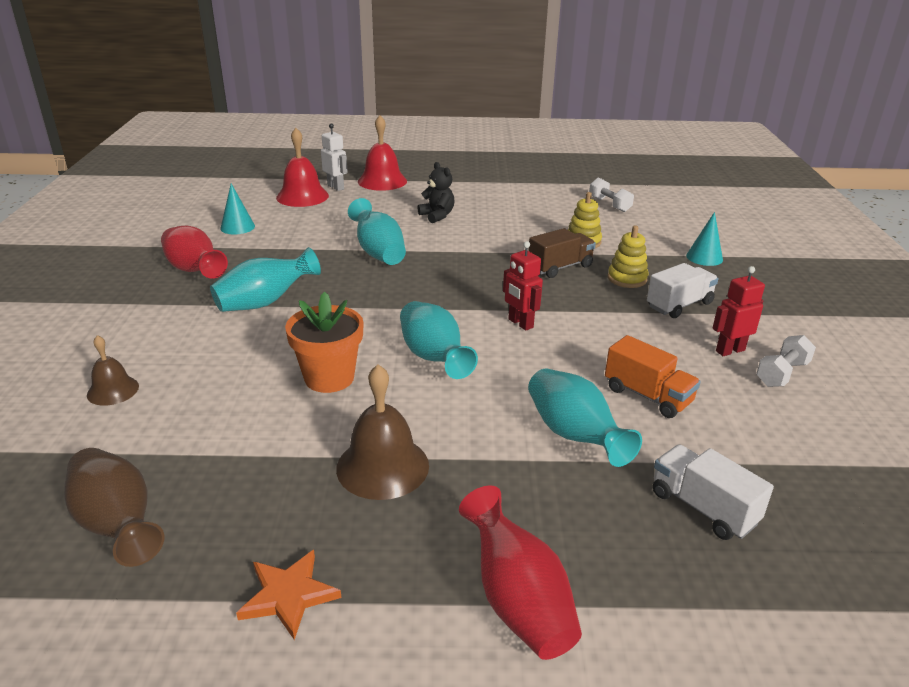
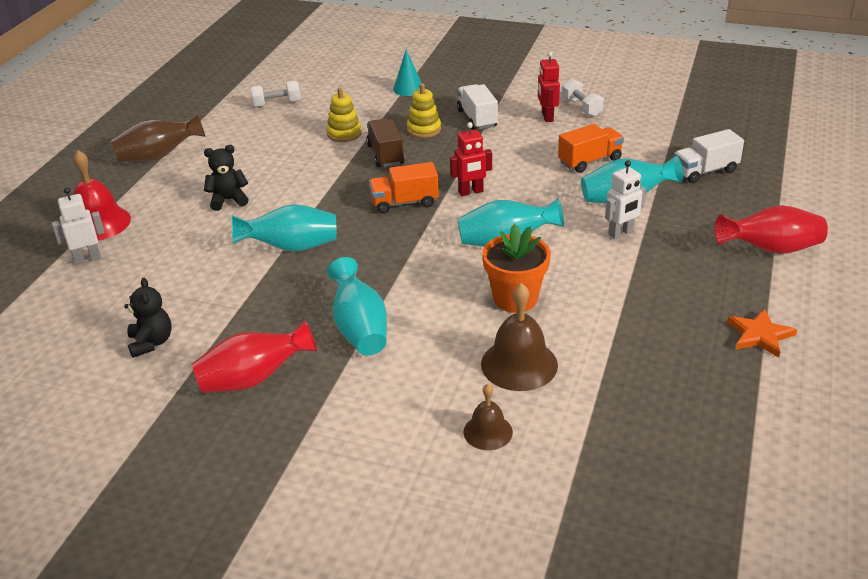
camera: 70 degrees left, 5 degrees up
brown vase [64,448,164,567] -> brown vase moved to [111,113,205,162]
turquoise cone [220,184,255,234] -> black teddy bear [124,278,172,358]
red bell [276,128,329,207] -> none
brown bell [336,364,429,500] -> brown bell moved to [481,283,558,391]
none -> orange truck [369,162,439,214]
none -> white robot [605,160,646,239]

